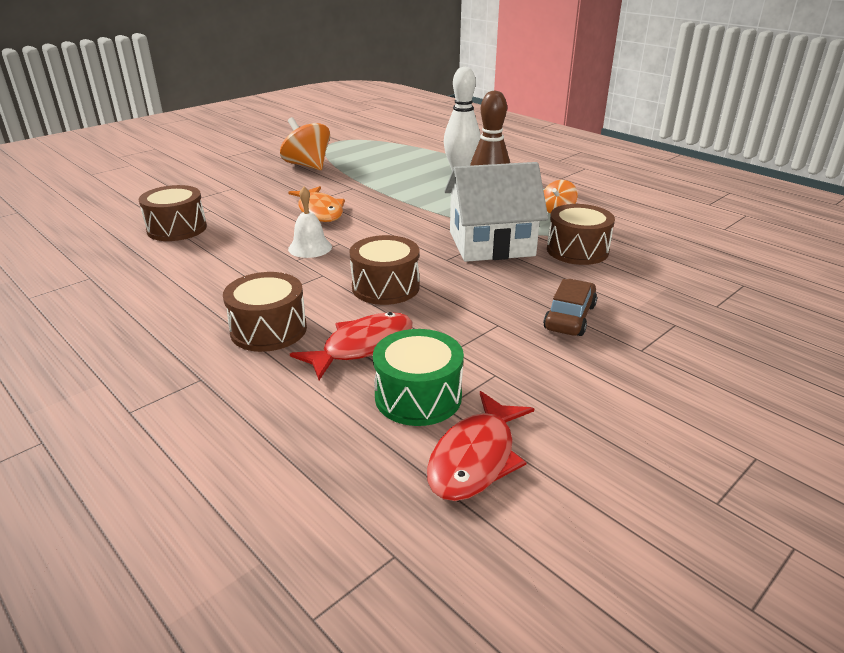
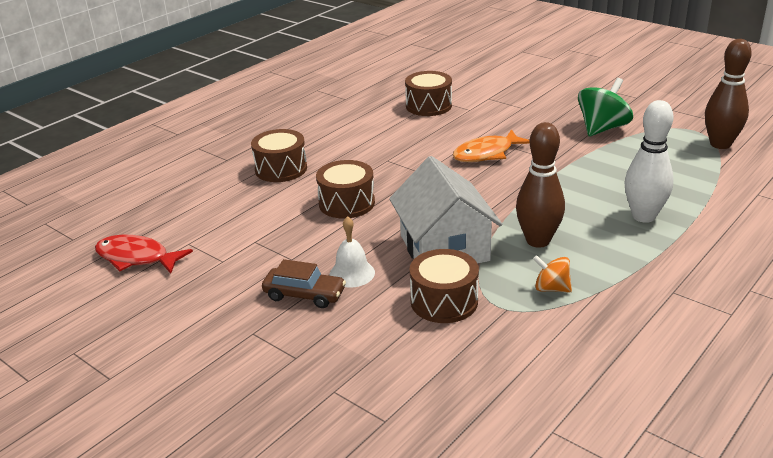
camera: 85 degrees right, 0 degrees up
orange spinning top [280,117,330,170] -> green spinning top [578,78,633,136]
white bell [288,187,332,258] -> white bell moved to [329,216,375,288]
red fish [290,312,412,380] -> none
green drum [373,329,464,426] -> none
none -> brown bowling pin [705,39,752,149]

